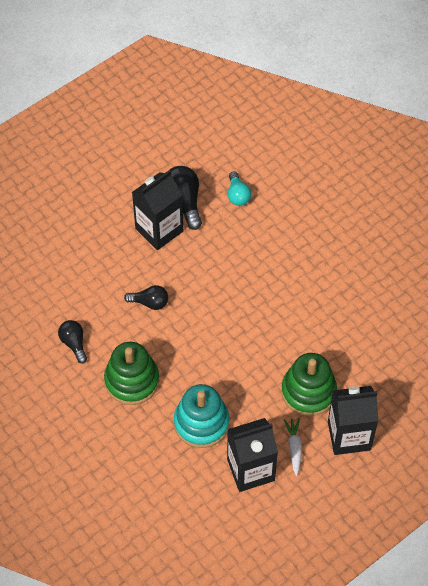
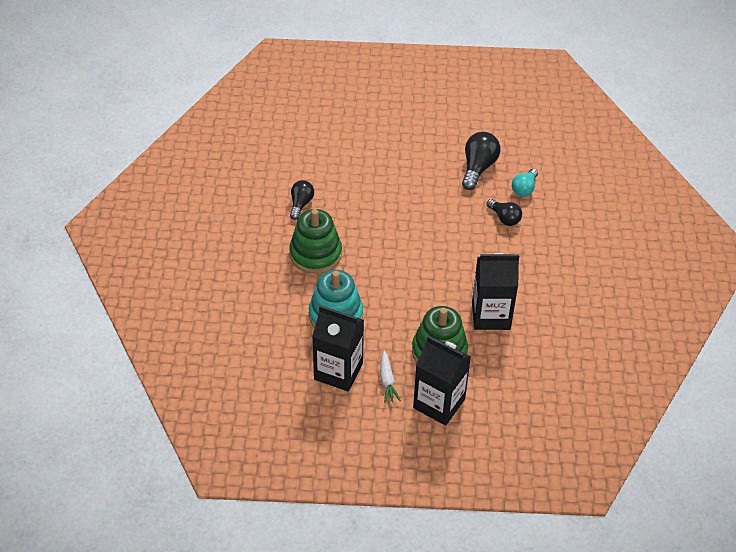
camera: 40 degrees right, 10 degrees down
black light bulb [124,285,168,310] -> black light bulb moved to [487,199,522,226]
black carton [132,170,183,250] -> black carton moved to [472,253,519,330]
white carrot [283,418,302,476] -> white carrot turned 135 degrees clockwise [380,351,401,403]

